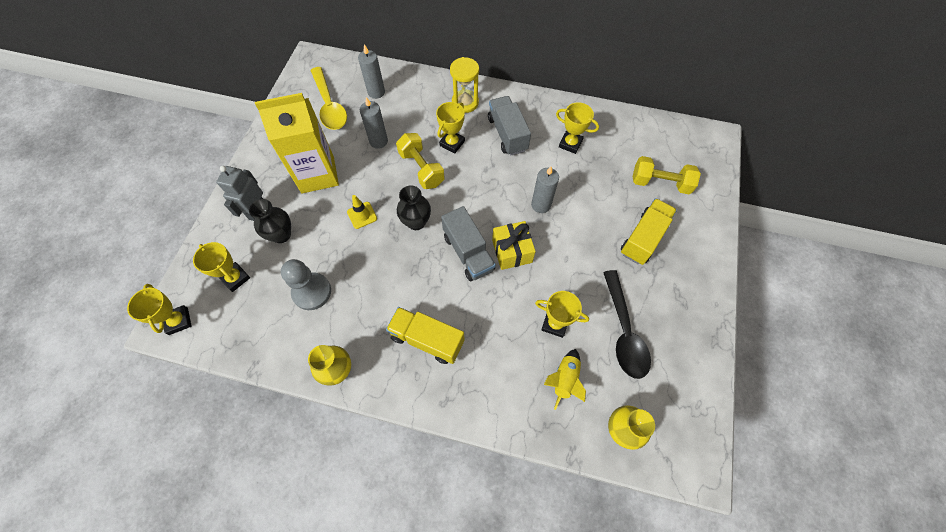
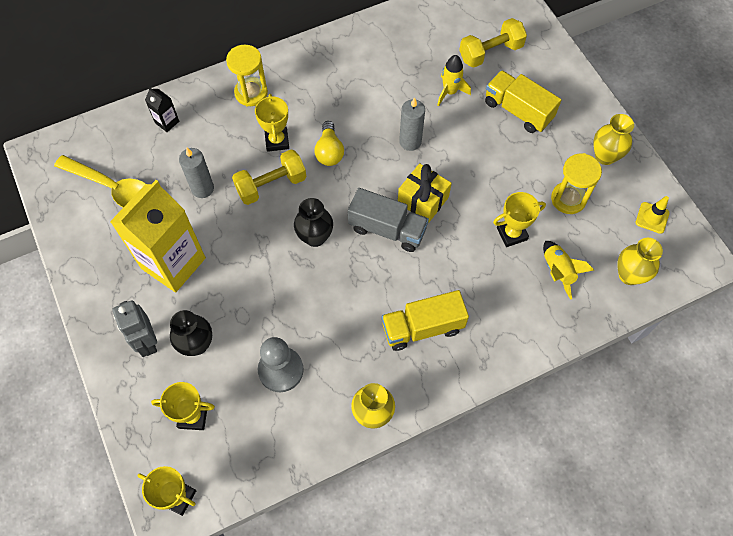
camera: 40 degrees left, 0 degrees up
yellow traffic cone [347,195,377,229] -> yellow traffic cone moved to [636,196,669,234]
grey candle [358,44,385,99] -> none
yellow dumbbell [396,133,445,189] -> yellow dumbbell turned 45 degrees counterclockwise [232,149,306,205]
grey truck [488,96,531,156] -> none
yellow trophy [556,102,599,154] -> none
black spoon [603,270,651,379] -> yellow hourglass [551,153,602,214]
yellow truck [621,198,677,265] -> yellow truck turned 45 degrees counterclockwise [485,70,561,133]
none -> black carton [145,87,179,132]
none -> yellow light bulb [314,121,344,166]
none -> yellow rocket [437,55,471,106]
none -> yellow vase [593,114,634,165]

